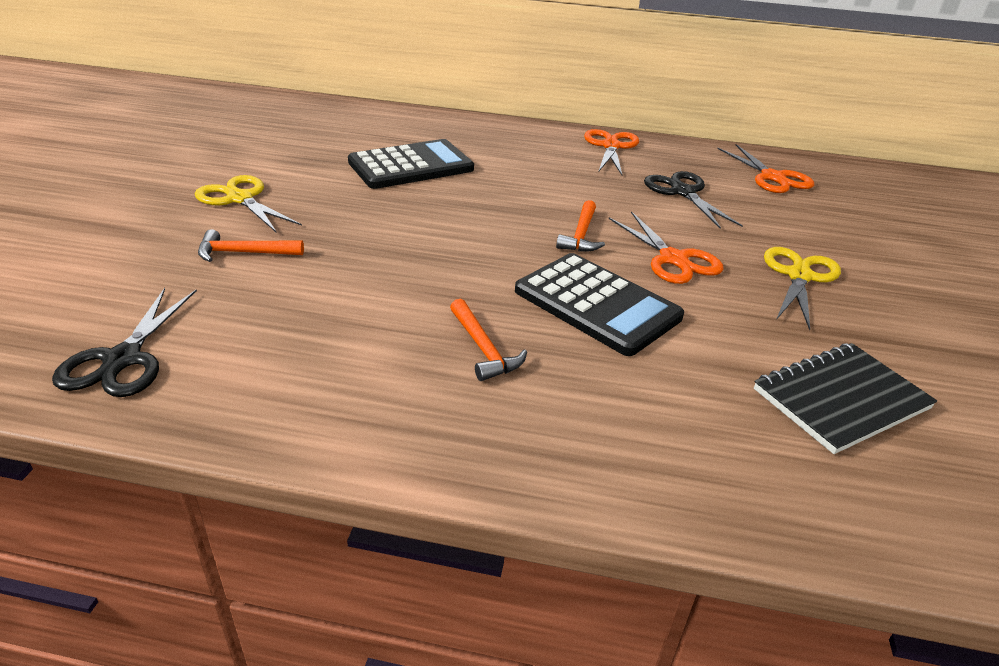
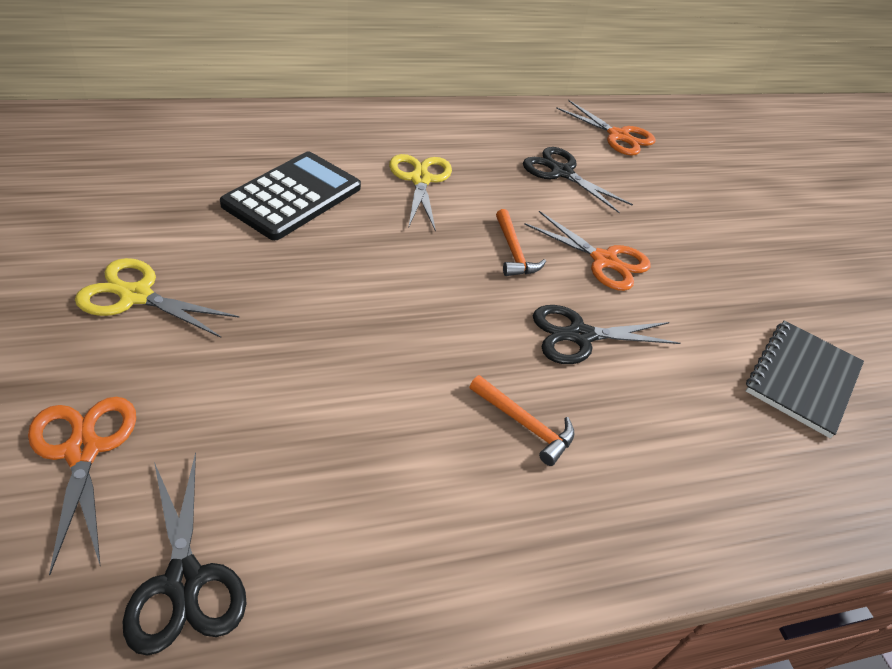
camera: 30 degrees left, 10 degrees up
orange hammer [198,229,304,262] -> none
black calculator [515,253,684,356] -> black scissors [533,305,681,364]
orange scissors [584,129,639,175] -> orange scissors moved to [28,397,136,575]
yellow scissors [764,247,841,330] -> yellow scissors moved to [389,154,452,232]

